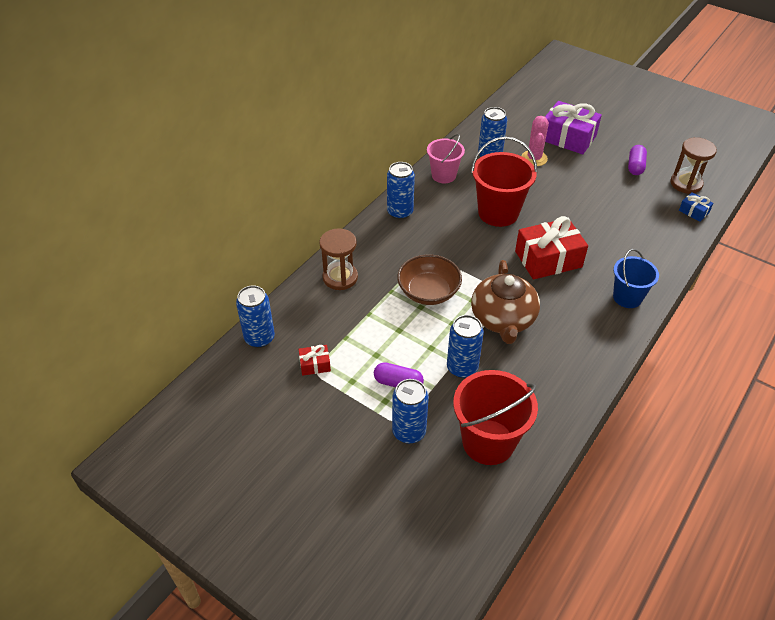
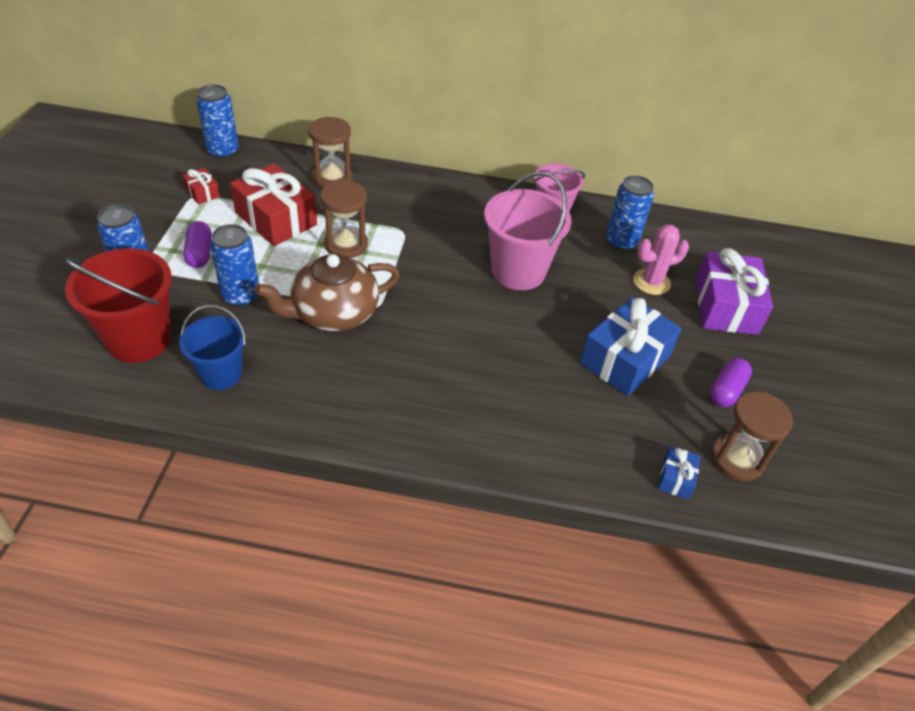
camera: 60 degrees right, 0 degrees up
blue can [387,162,415,220] -> none
brown bowl [397,254,462,305] -> brown hourglass [320,180,368,258]
red bucket [471,137,537,227] -> pink bucket [484,172,571,290]
red gift [515,216,588,280] -> red gift moved to [230,163,317,246]
blue bucket [613,249,659,308] -> blue bucket moved to [179,305,246,390]
purple capsule [628,145,647,175] -> purple capsule turned 45 degrees counterclockwise [710,358,752,407]
none -> blue gift [580,297,682,396]

